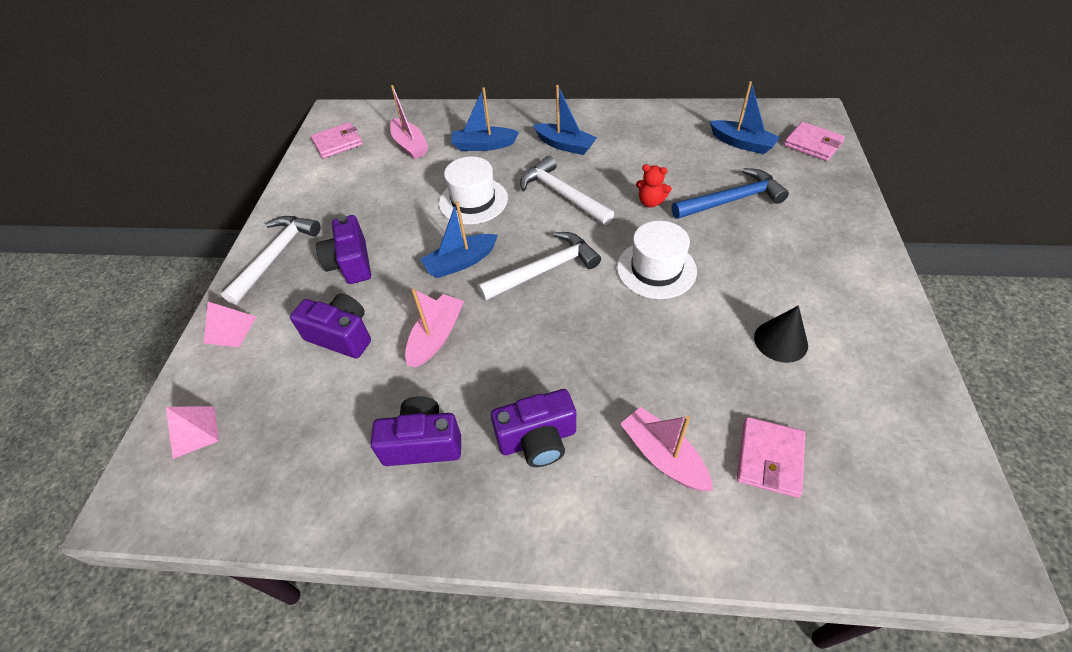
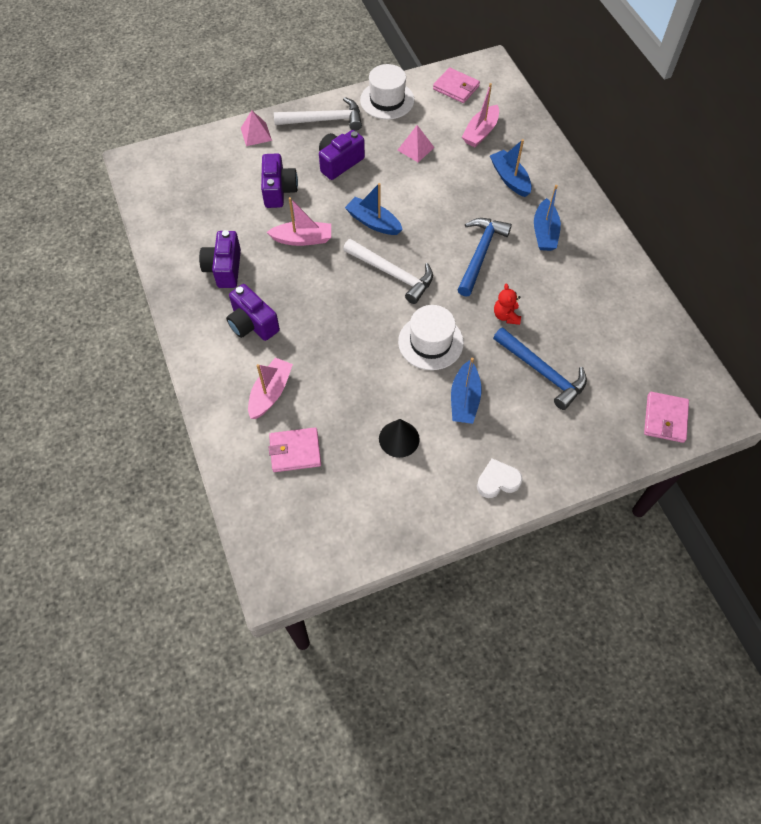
camera: 60 degrees right, 10 degrees up
pink pyramid [166,406,219,459] -> pink pyramid moved to [397,125,434,162]
purple camera [371,396,461,466] -> purple camera turned 150 degrees counterclockwise [199,230,241,288]
white hat [439,156,508,224] -> white hat moved to [360,64,414,120]
white hammer [520,156,614,225] -> blue hammer [457,218,512,296]
blue boat [710,81,780,154] -> blue boat moved to [451,358,482,424]
none -> white heart [477,458,523,498]

